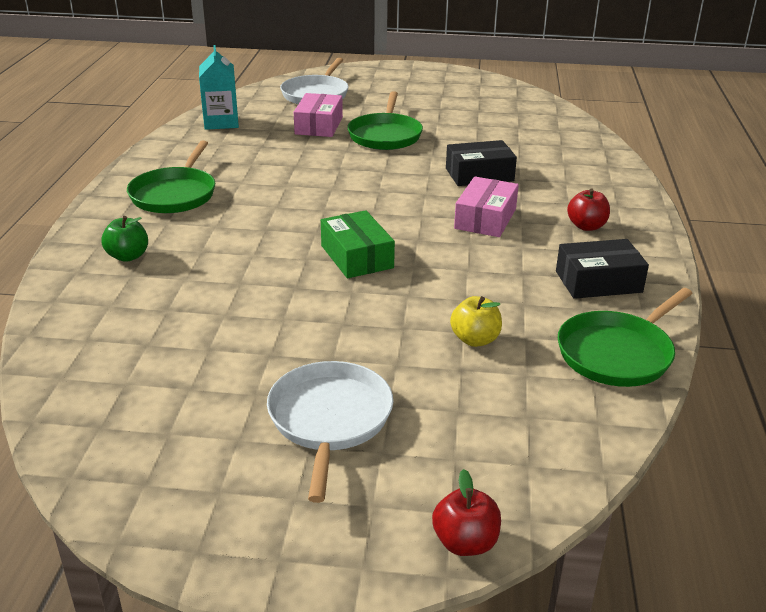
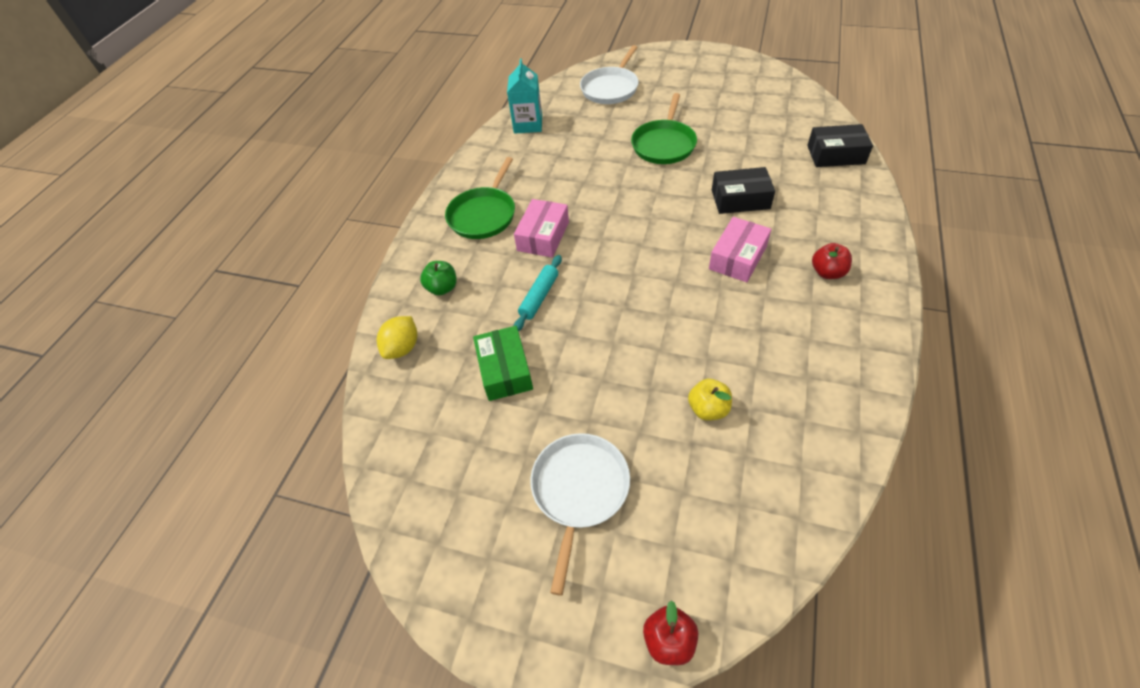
camera: 15 degrees right, 20 degrees up
pink box [294,93,343,137] -> pink box moved to [514,199,569,257]
green box [321,210,395,278] -> green box moved to [473,326,533,401]
black box [556,239,649,299] -> black box moved to [807,124,873,167]
green pan [558,288,693,387] -> none
none -> yellow lemon [377,316,417,359]
none -> turquoise rolling pin [514,255,562,331]

